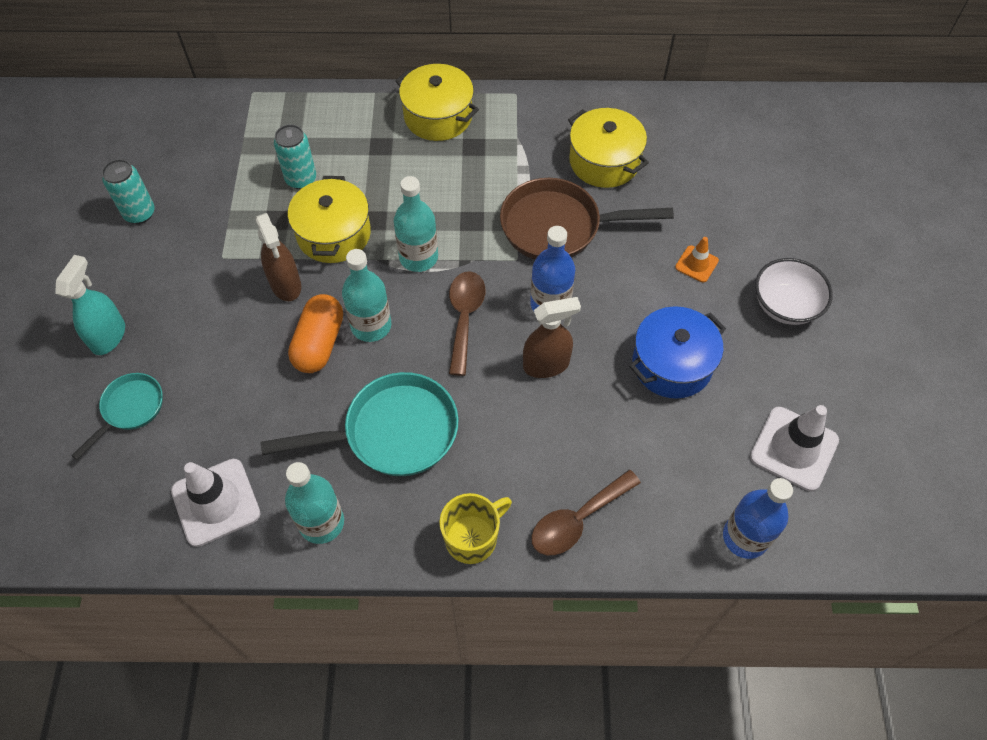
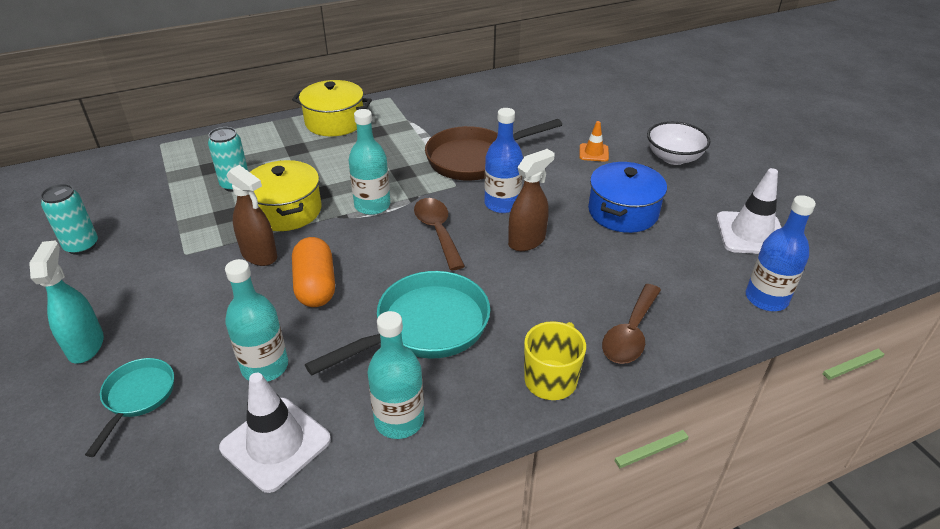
camera: 25 degrees left, 20 degrees down
turquoise bottle [342,249,391,342] -> turquoise bottle moved to [225,259,288,382]
yellow pot [568,108,649,188] -> none

